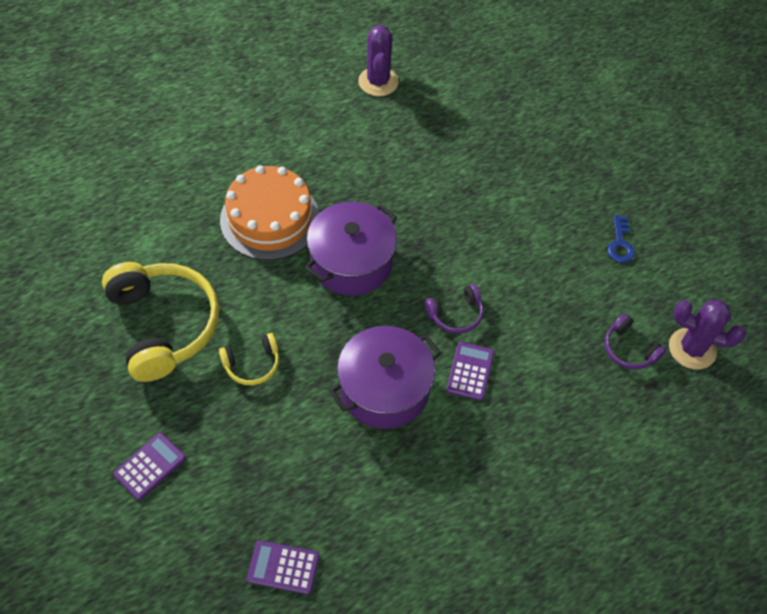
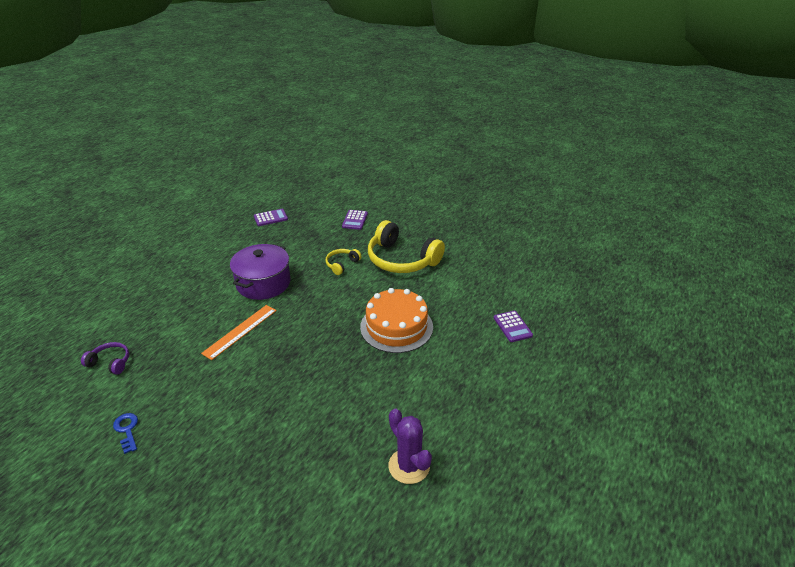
camera: 150 degrees right, 20 degrees down
purple pot [305,202,397,296] -> none
purple headphones [425,284,483,334] -> orange ruler [201,305,277,360]
purple calculator [446,342,494,401] -> purple calculator moved to [494,311,533,342]
purple cactus [669,300,746,370] -> none

